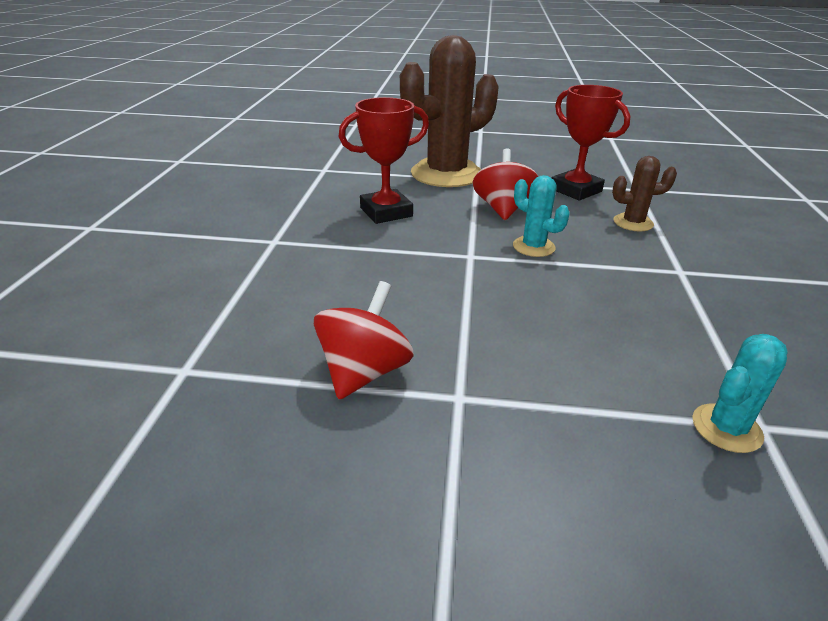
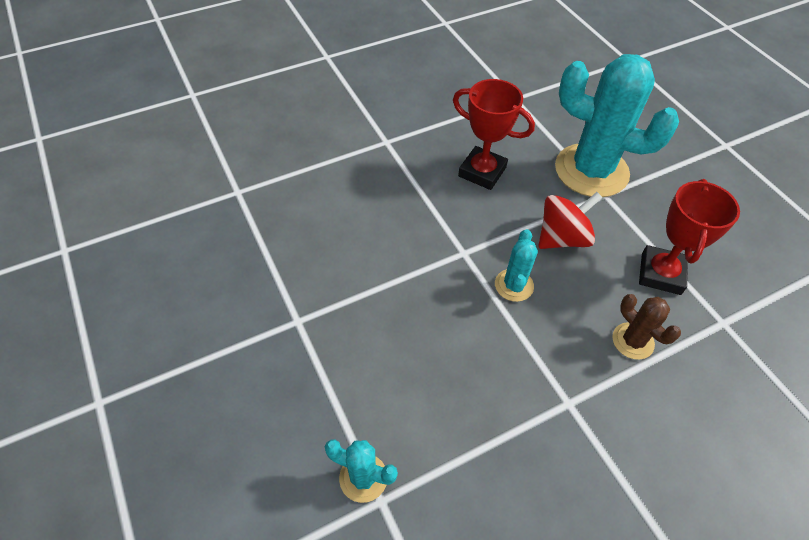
camera: 55 degrees right, 20 degrees up
red spinning top [314,281,414,399] -> none
brown cactus [400,35,499,187] -> turquoise cactus [555,54,679,197]

